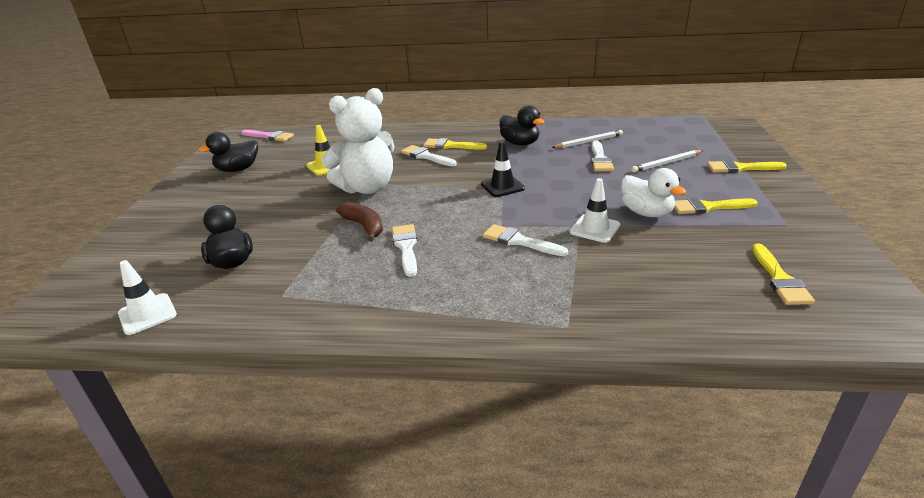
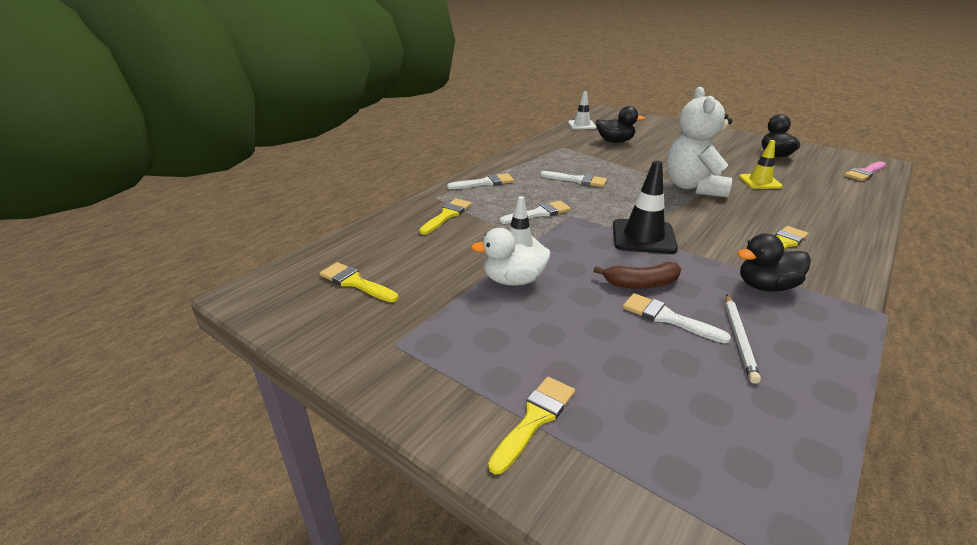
camera: 120 degrees right, 0 degrees up
brown banana [336,202,383,241] -> brown banana moved to [593,262,681,289]
white brush [401,145,457,166] -> white brush moved to [447,173,514,189]
black traffic cone [481,141,525,197] -> black traffic cone [613,161,678,254], size x1.52
white pencil [631,150,703,173] -> none
yellow brush [674,198,757,214] -> yellow brush moved to [419,198,472,235]

